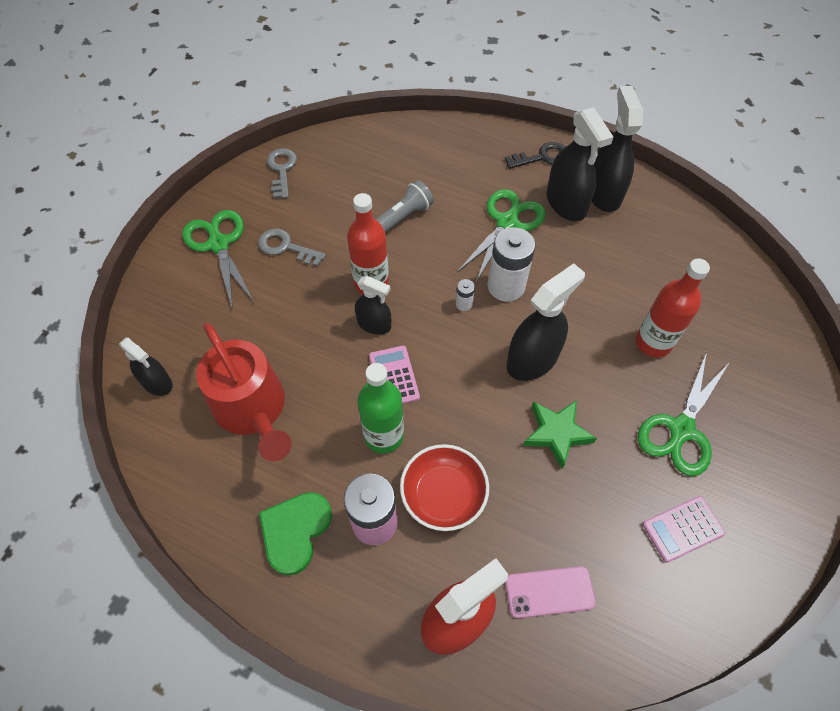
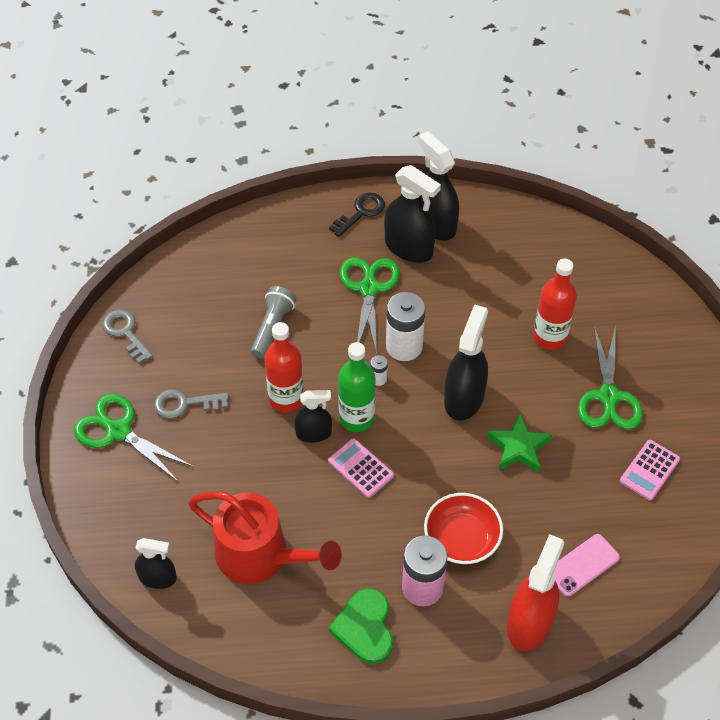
camera: 30 degrees left, 5 degrees down
green bottle [357,363,404,454] -> green bottle moved to [338,342,376,432]

